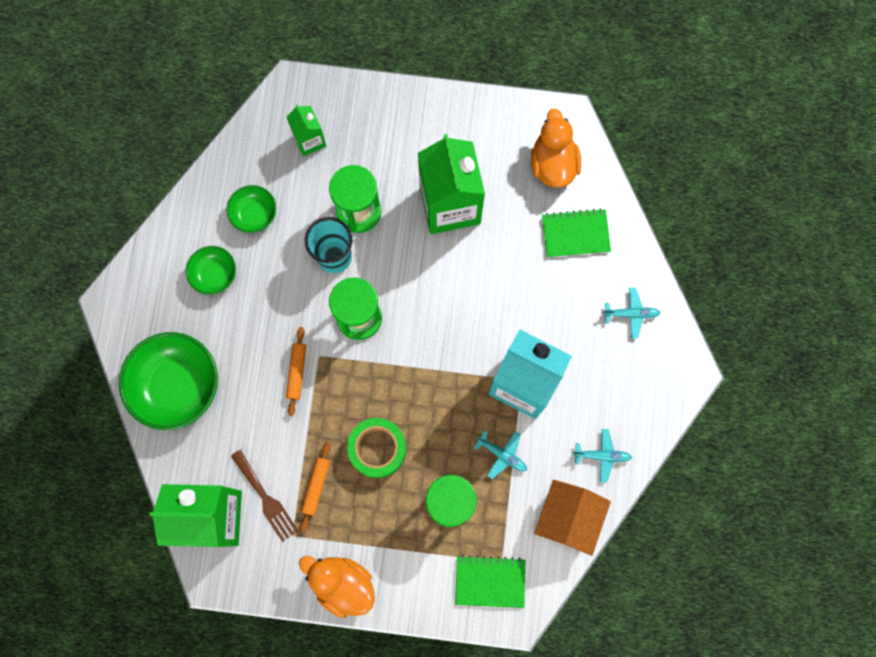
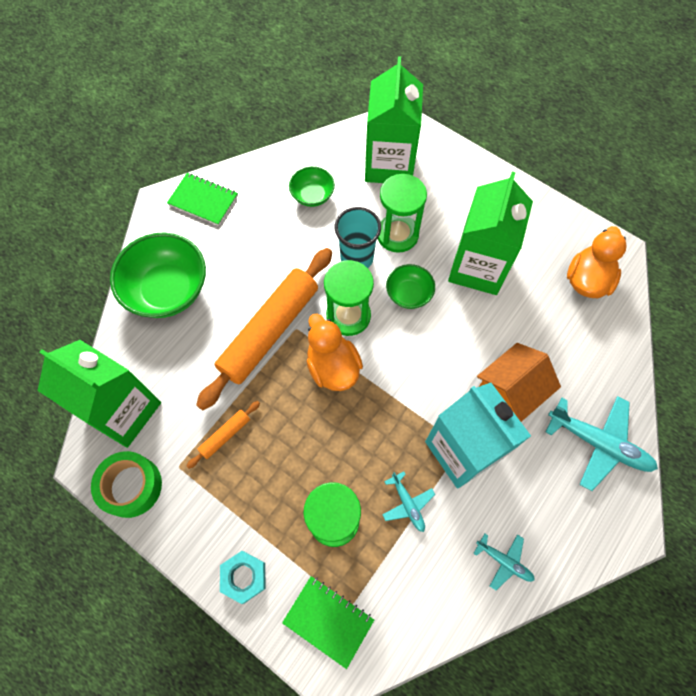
camera: 30 degrees right, 10 degrees down
green bowl [186,246,236,295] -> green bowl moved to [386,264,435,309]
brown fork [231,449,298,542] -> none
orange rolling pin [286,327,306,416] -> orange rolling pin [196,248,332,410], size x2.35
green carton [287,105,326,157] -> green carton [365,56,423,183], size x1.99
orange duck [299,556,375,618] -> orange duck moved to [307,314,363,391]
green tape [347,418,406,478] -> green tape moved to [91,451,162,518]
orange house [534,480,611,556] -> orange house moved to [477,343,561,422]
green notebook [542,209,611,258] -> green notebook moved to [167,173,238,226]
turquoise plane [603,288,661,339] -> turquoise plane [546,396,658,491], size x1.86
none -> turquoise nut [220,551,266,604]

